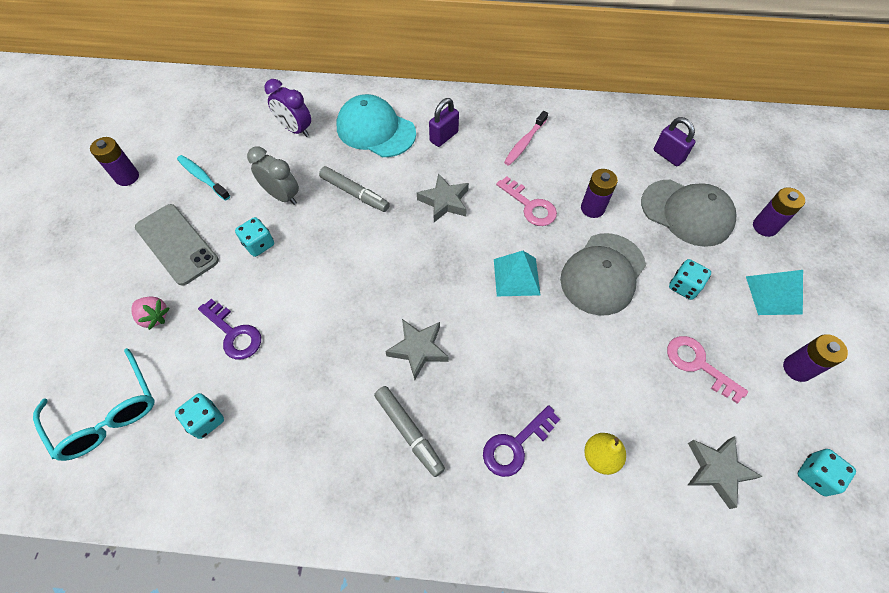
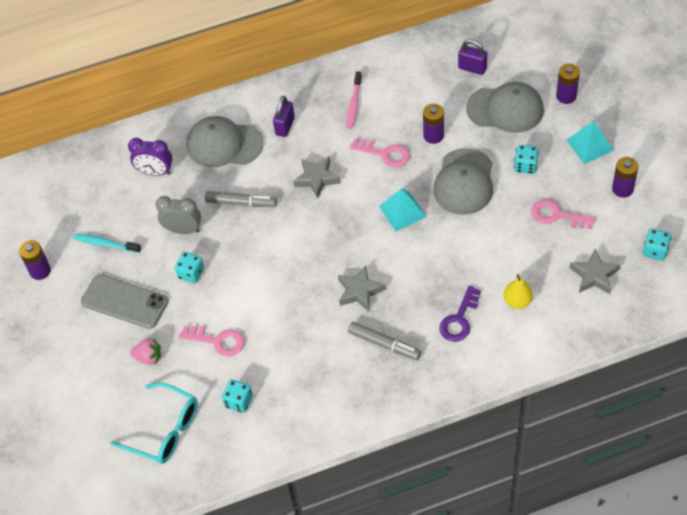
camera: 20 degrees left, 5 degrees down
purple key [198,299,261,360] -> pink key [179,326,244,357]
turquoise cap [337,94,416,157] -> grey cap [187,116,263,167]

